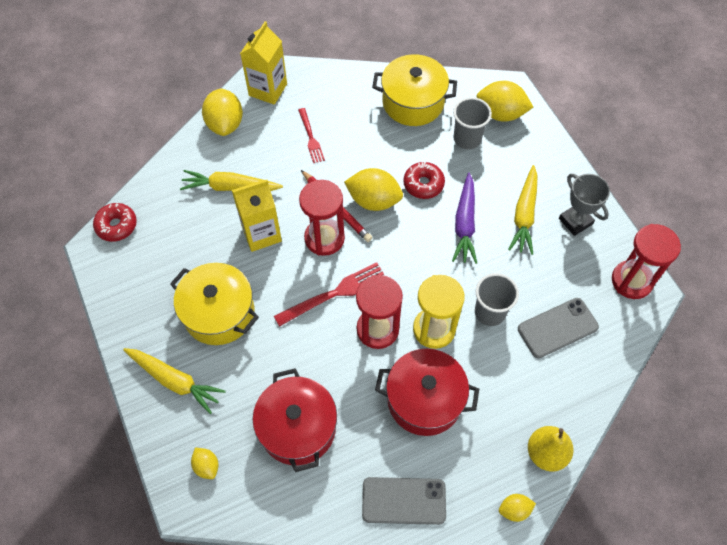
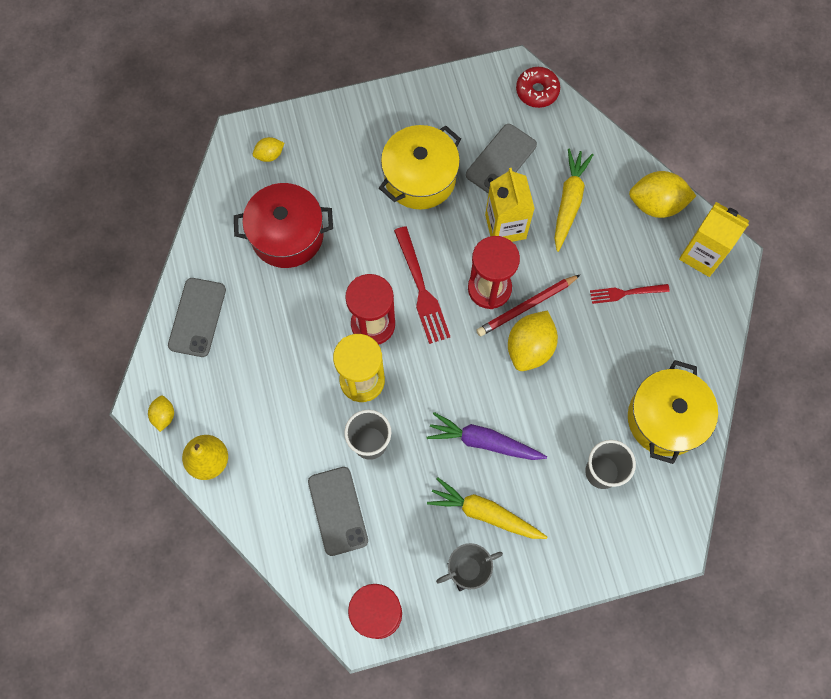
camera: 100 degrees right, 10 degrees up
yellow carrot [123,348,226,414] -> none
red pot [375,349,479,436] -> none
red donut [403,161,445,199] -> none
yellow lemon [476,81,533,122] -> none
none -> grey phone [466,124,537,194]

